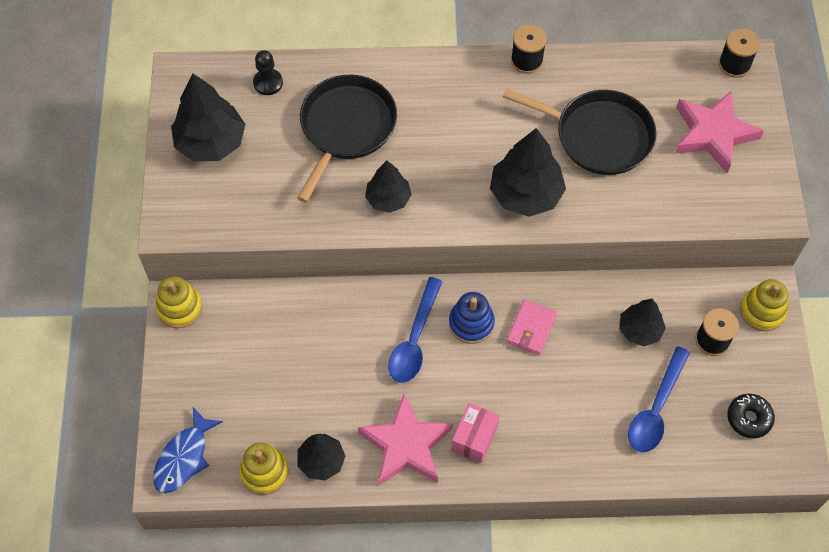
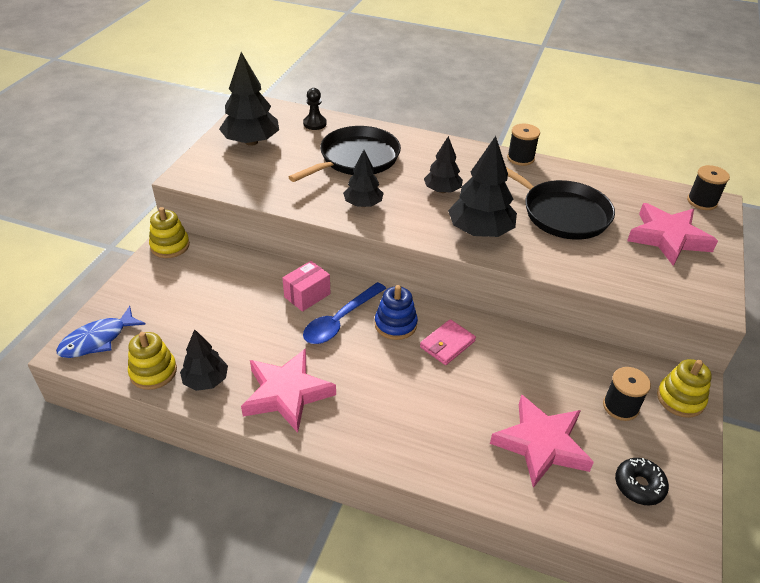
camera: 20 degrees right, 20 degrees down
pink box [451,403,500,463] -> pink box moved to [282,261,330,312]
black tree [619,299,666,346] -> black tree moved to [424,136,463,193]
blue spoon [628,346,690,452] -> pink star [490,394,594,488]

